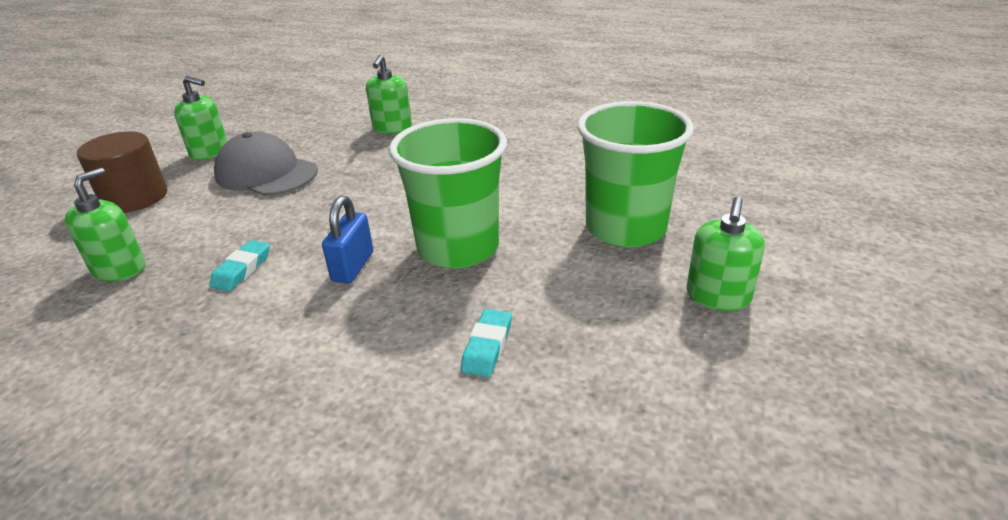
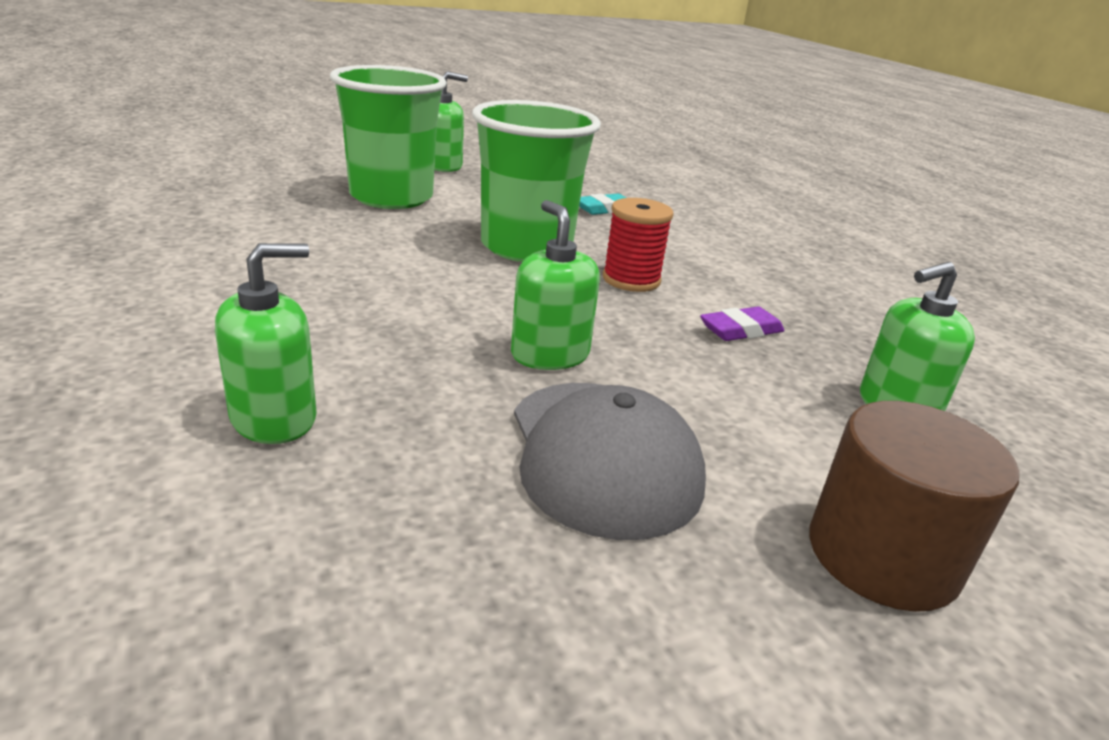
camera: 140 degrees left, 5 degrees down
green soap dispenser [174,76,228,160] -> green soap dispenser moved to [511,200,600,370]
turquoise eraser [209,240,270,291] -> purple eraser [700,306,784,341]
blue padlock [322,196,373,283] -> red spool [603,198,674,292]

